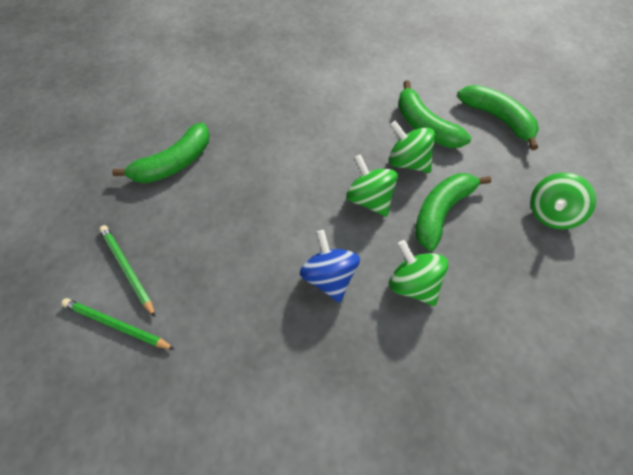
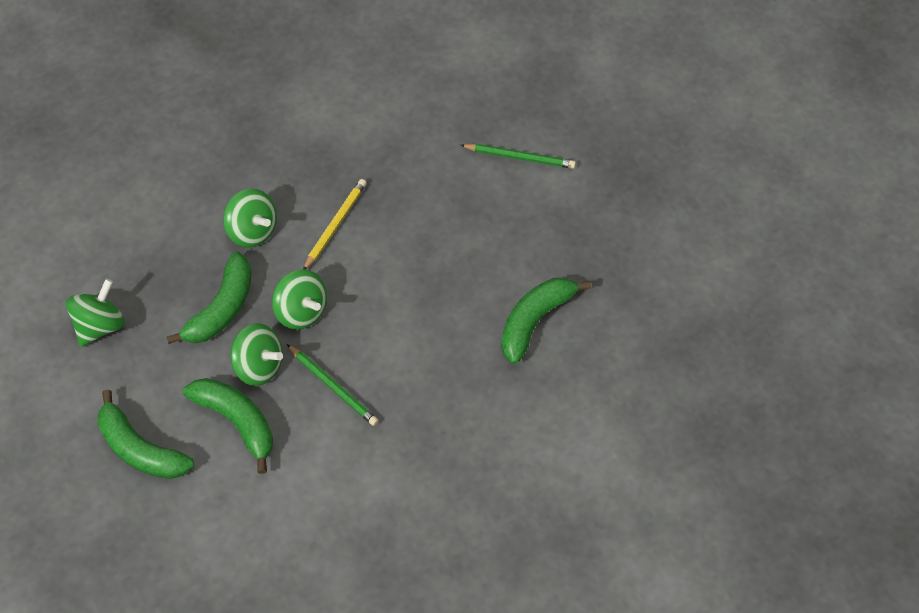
camera: 170 degrees right, 0 degrees up
green pencil [99,225,155,317] -> green pencil moved to [287,344,379,426]
blue spinning top [300,230,360,303] -> yellow pencil [303,179,366,270]

